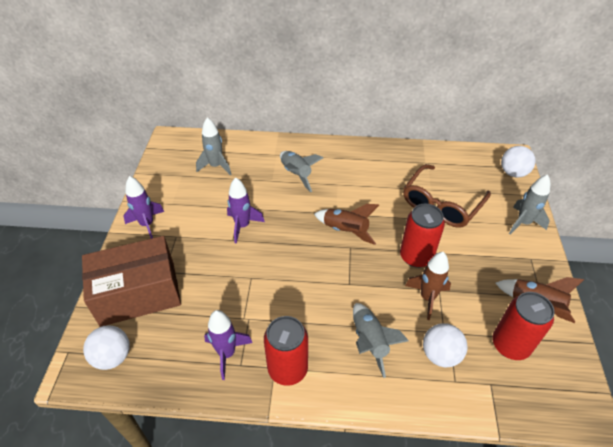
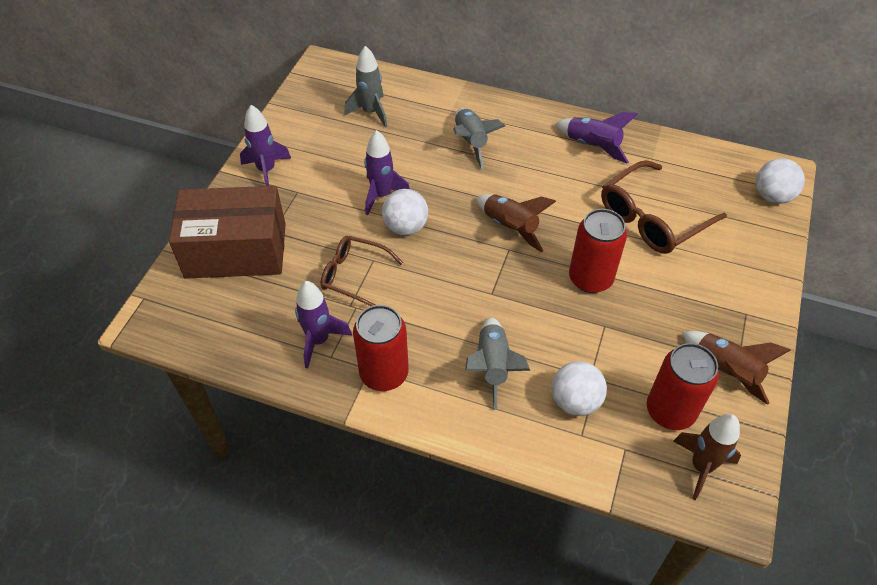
camera: 15 degrees right, 5 degrees up
white ball [83,325,129,370] -> white ball moved to [382,189,428,235]
brown rocket [405,252,451,320] -> brown rocket moved to [673,414,741,500]
grey rocket [509,174,550,235] -> none
none -> brown glasses [321,236,403,306]
none -> purple rocket [555,112,638,164]

